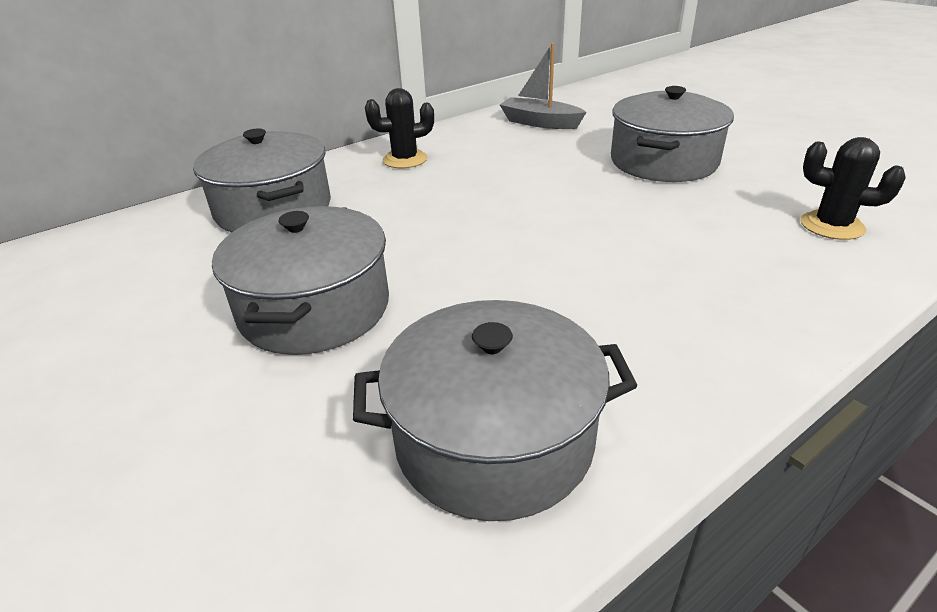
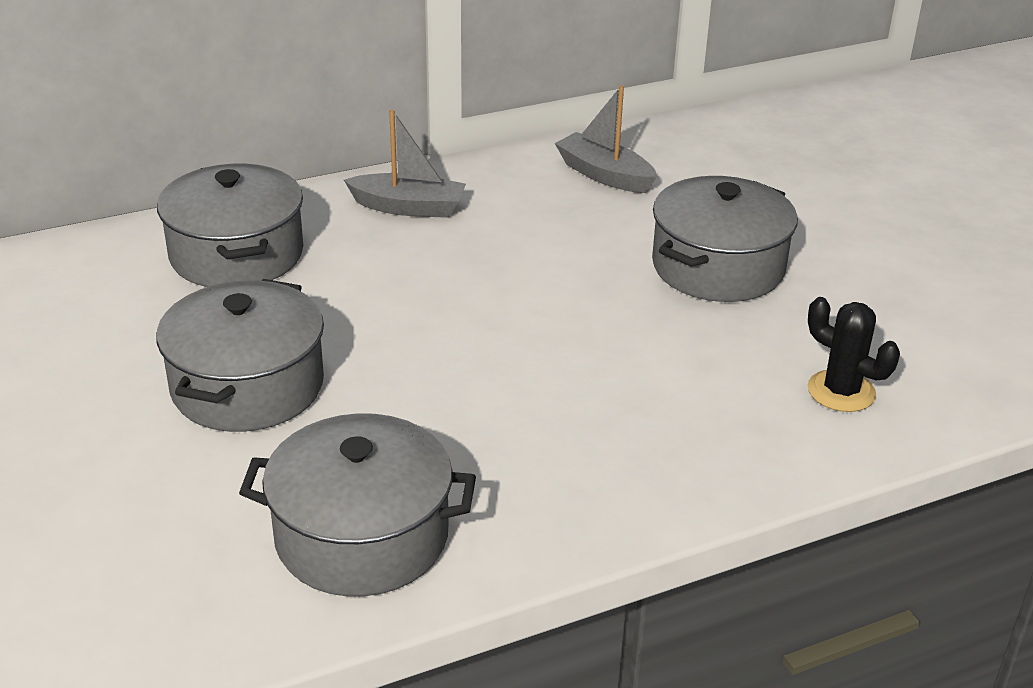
camera: 10 degrees right, 0 degrees up
black cactus [365,88,434,168] -> grey boat [344,109,466,218]

